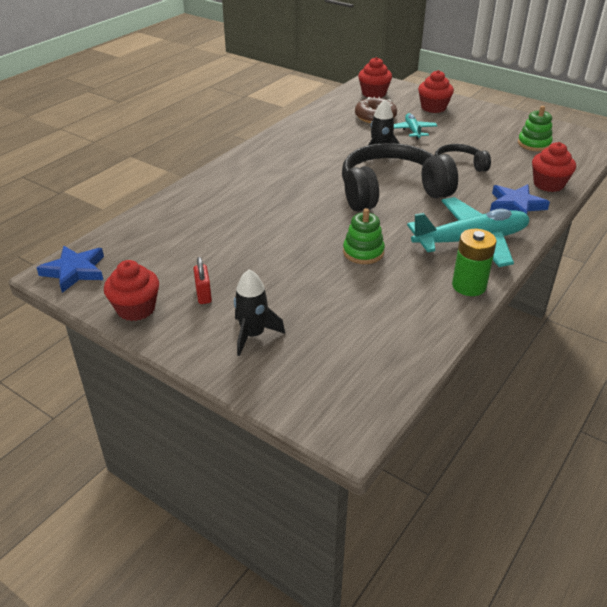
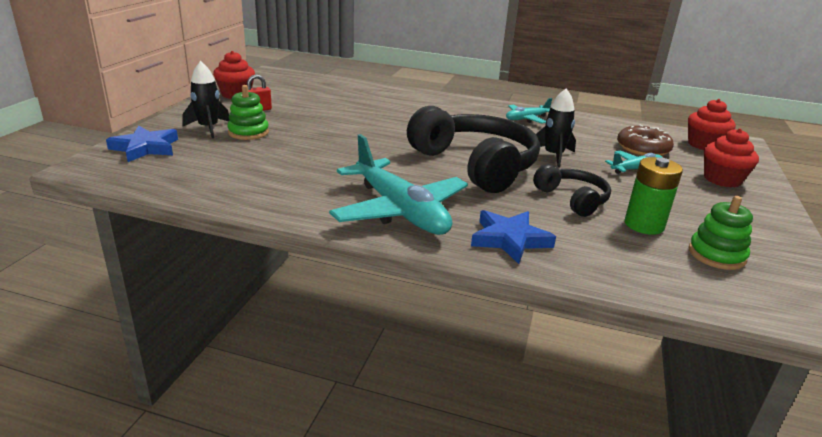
camera: 70 degrees right, 10 degrees down
blue star [36,246,104,293] -> blue star moved to [106,126,178,162]
green stacking toy [343,208,385,264] -> green stacking toy moved to [227,85,269,140]
green battery [452,229,496,296] -> green battery moved to [625,157,683,235]
red cupcake [532,142,576,192] -> none
none -> turquoise plane [506,98,552,124]

